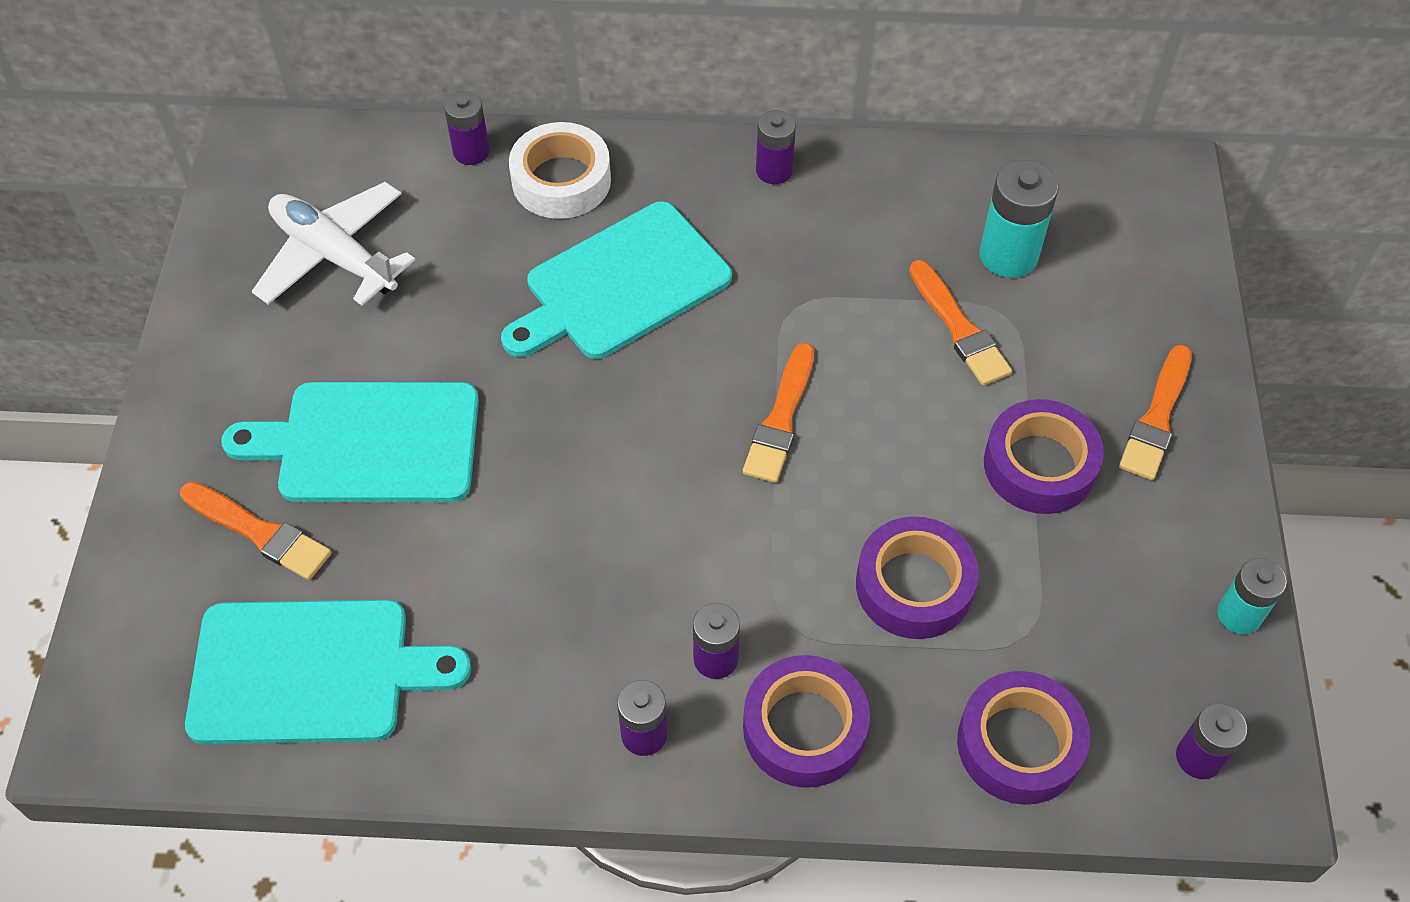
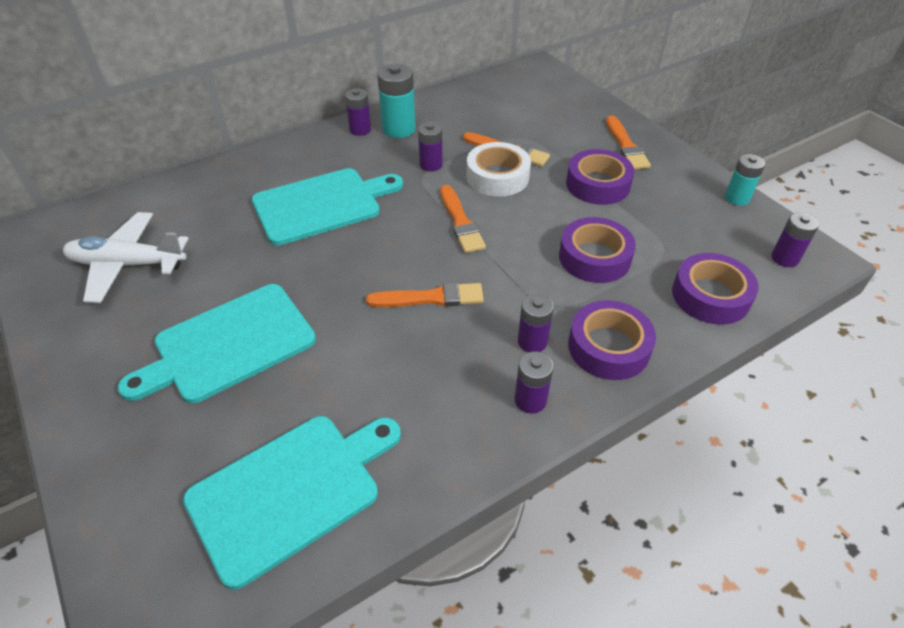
camera: 35 degrees left, 10 degrees down
orange brush [180,482,331,580] -> orange brush moved to [366,283,484,307]
purple battery [444,91,490,165] -> purple battery moved to [418,122,443,171]
turquoise cutting board [501,201,732,359] -> turquoise cutting board turned 135 degrees counterclockwise [252,168,403,246]
white tape [509,122,611,219] -> white tape moved to [466,142,531,197]
turquoise battery [980,160,1059,278] -> turquoise battery moved to [377,64,416,138]

